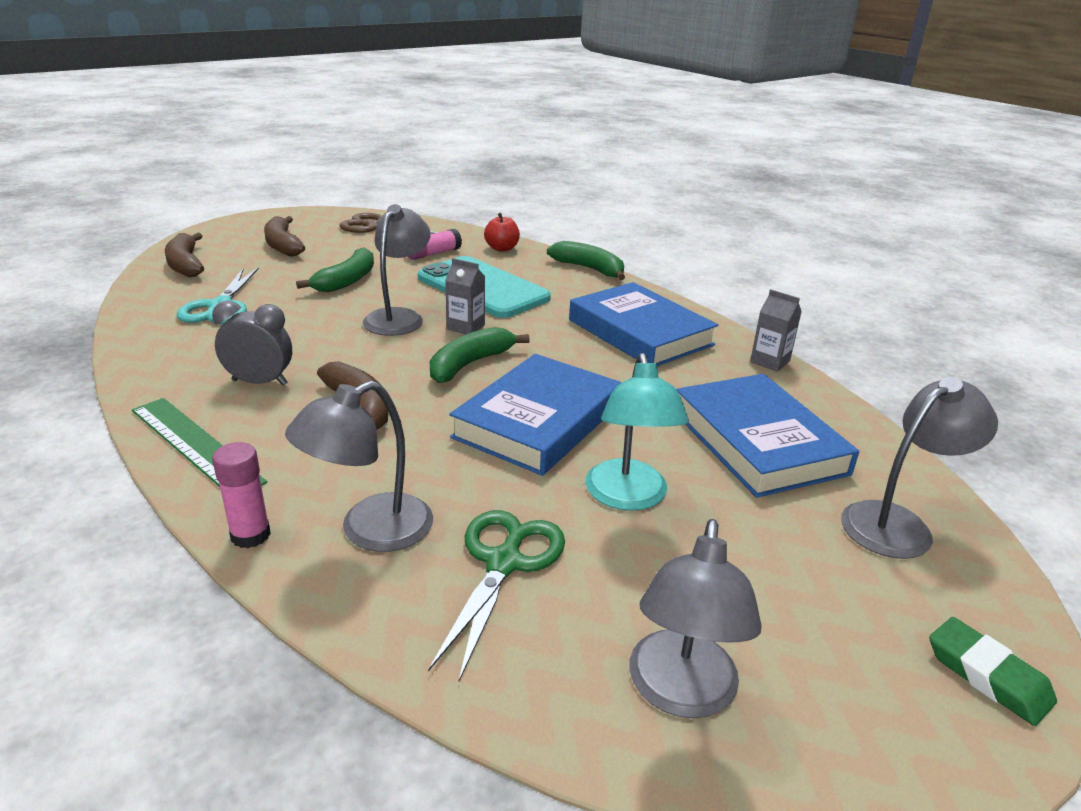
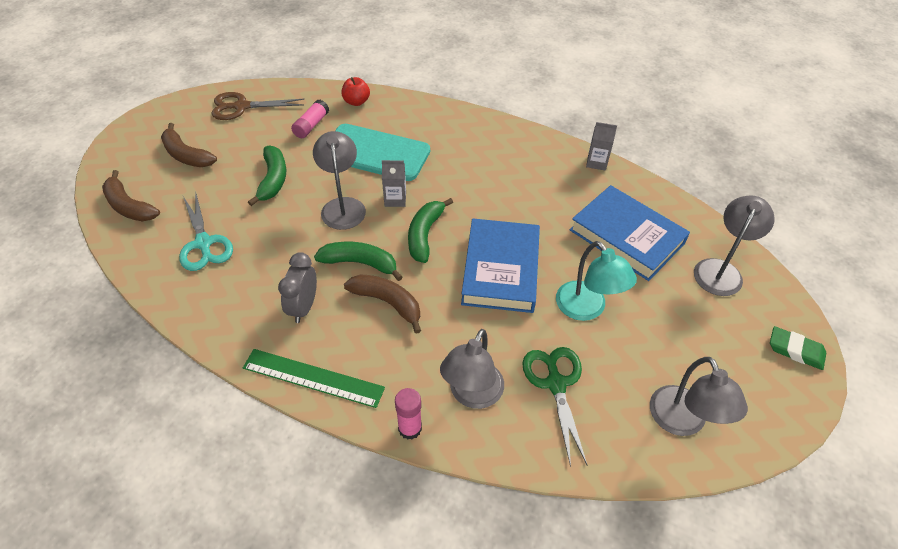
camera: 25 degrees left, 20 degrees up
grey clock [212,301,292,386] -> grey clock turned 60 degrees counterclockwise [278,252,317,323]
green banana [547,241,625,280] -> green banana moved to [314,242,402,281]
blue book [569,282,719,366] -> none

